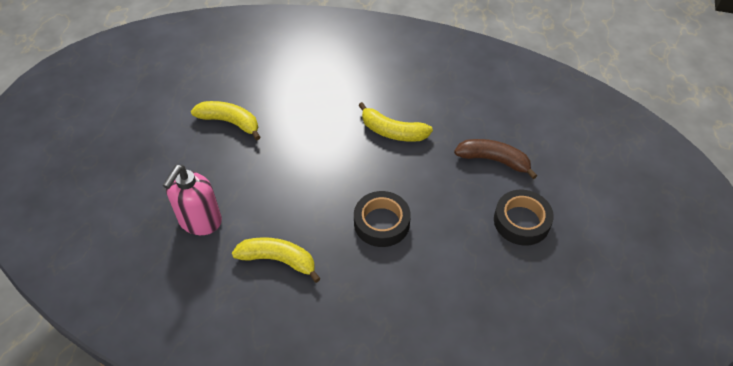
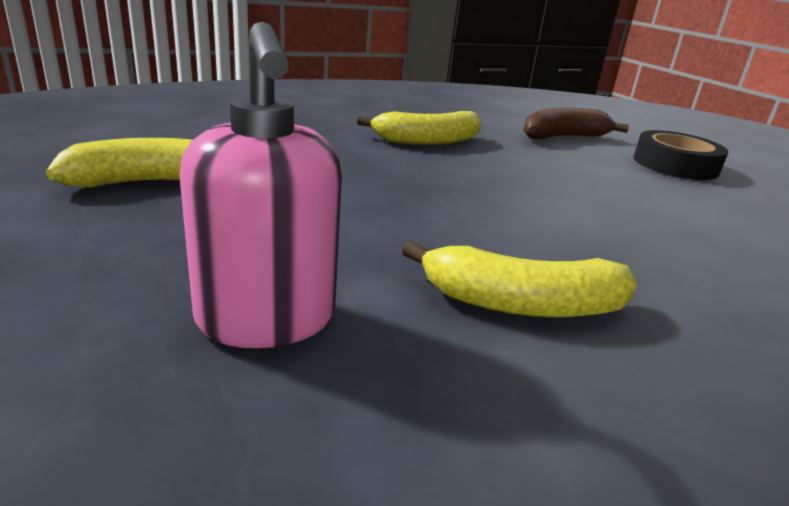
camera: 45 degrees left, 25 degrees down
yellow banana [232,237,321,283] -> yellow banana turned 150 degrees counterclockwise [402,241,637,318]
black tape [354,191,411,247] -> none

